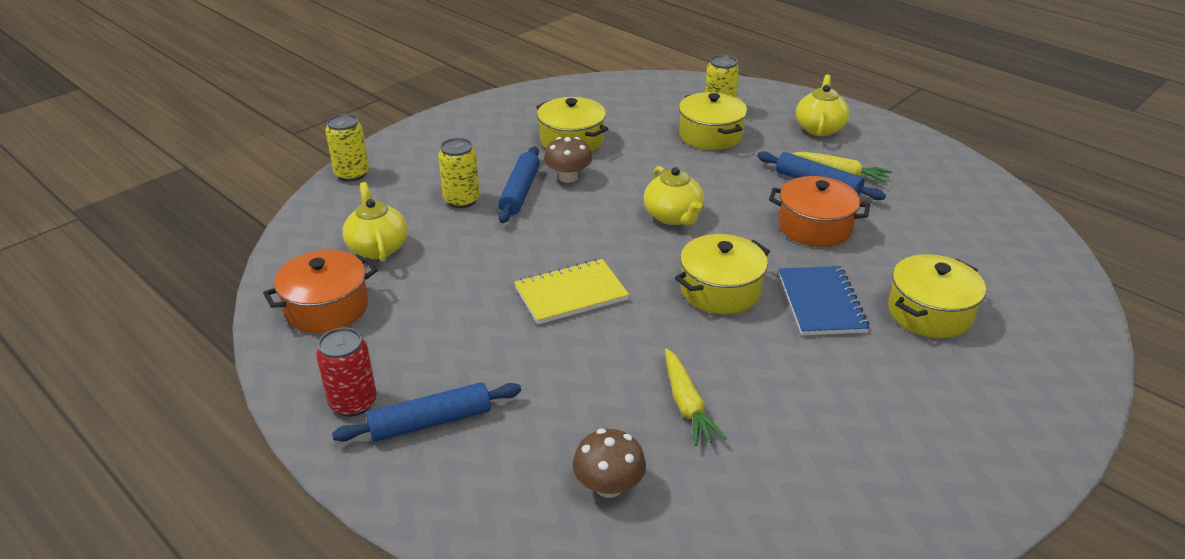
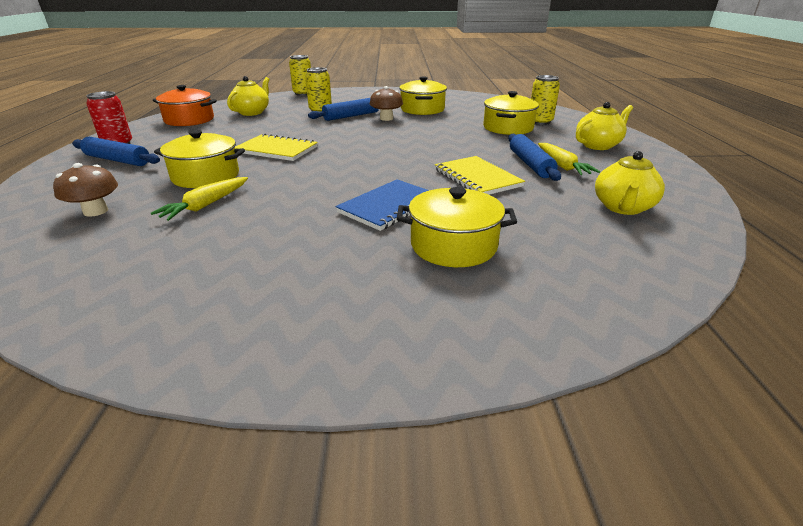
camera: 45 degrees right, 5 degrees down
yellow teapot [643,166,704,225] -> yellow teapot moved to [595,151,665,215]
yellow pot [675,234,770,315] -> yellow pot moved to [154,130,245,188]
orange pot [769,176,870,247] -> yellow notebook [435,156,525,195]

